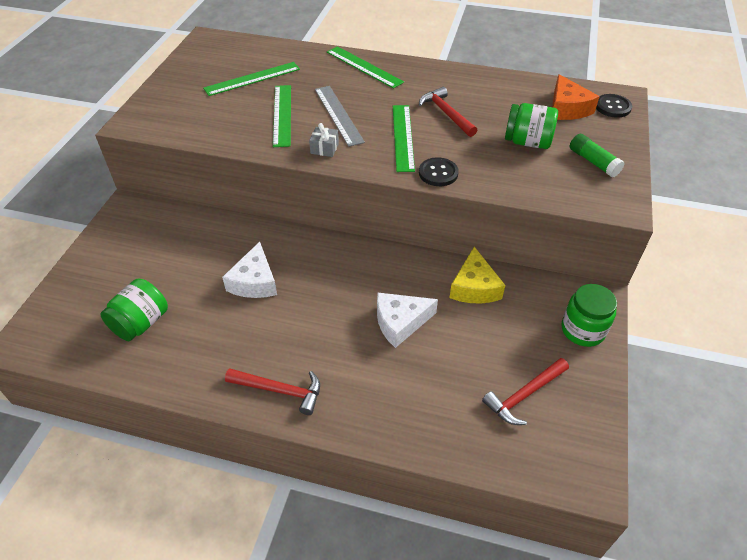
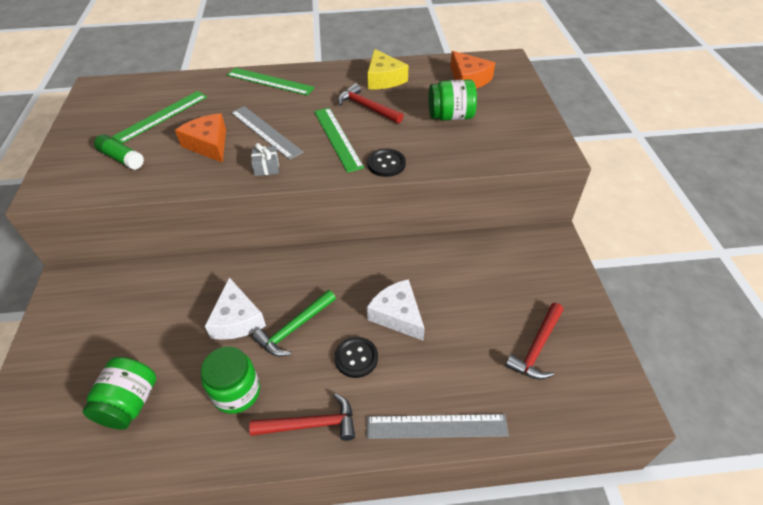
camera: 20 degrees left, 0 degrees up
green ruler [273,85,291,147] -> orange cheese [175,113,226,163]
white cheese [377,293,438,348] -> white cheese turned 90 degrees clockwise [367,279,425,341]
yellow cheese [449,247,505,303] -> yellow cheese moved to [367,49,408,89]
green jar [561,284,617,347] -> green jar moved to [201,346,260,414]
green glue stick [570,134,625,178] -> green glue stick moved to [94,134,144,170]
black button [596,94,632,118] -> black button moved to [334,337,378,378]
none -> green hammer [252,290,336,356]
none -> grey ruler [367,414,509,439]

